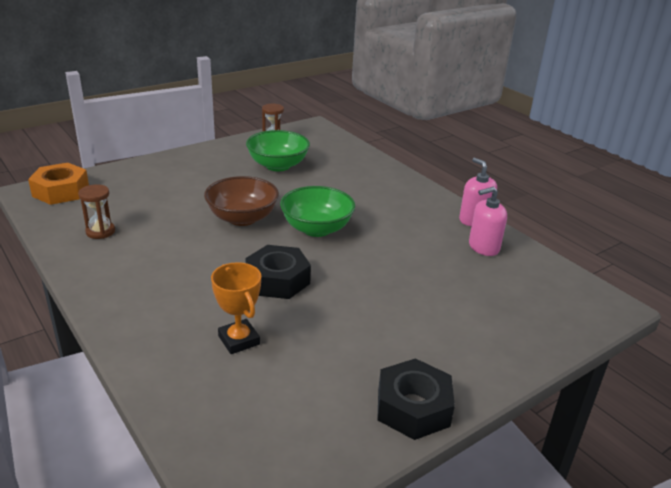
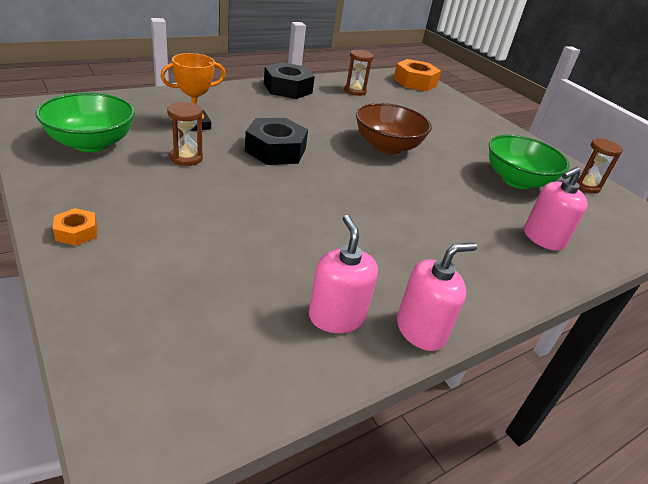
camera: 90 degrees right, 5 degrees up
green bowl [280,186,355,237] -> green bowl moved to [35,92,135,152]
black nut [377,358,455,440] -> black nut moved to [264,62,315,99]
none -> orange nut [53,208,97,246]
none -> brown hourglass [167,102,203,166]
none -> pink soap dispenser [524,167,588,251]

